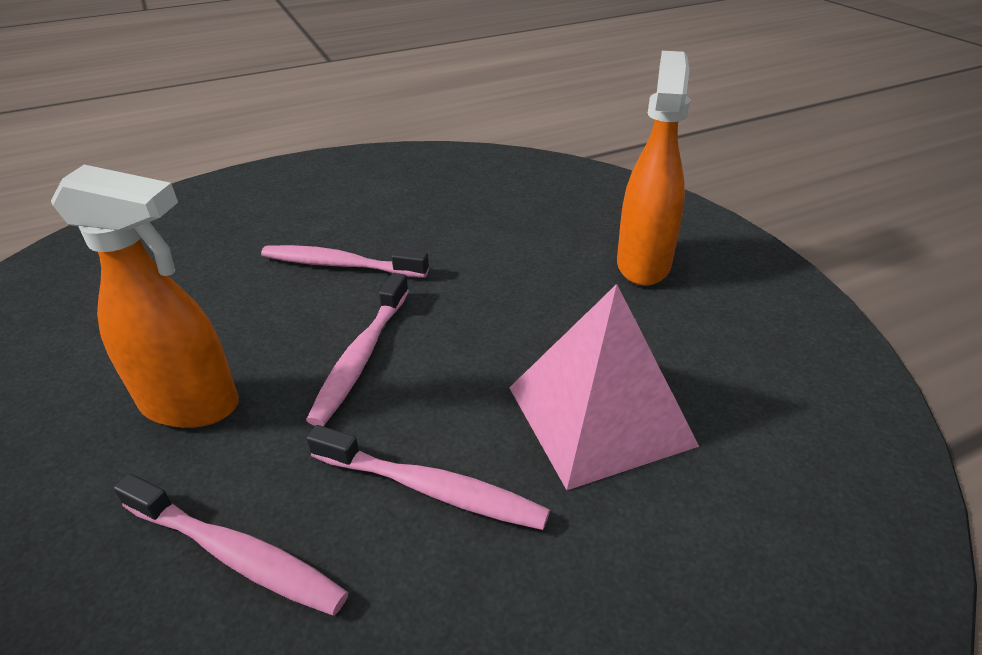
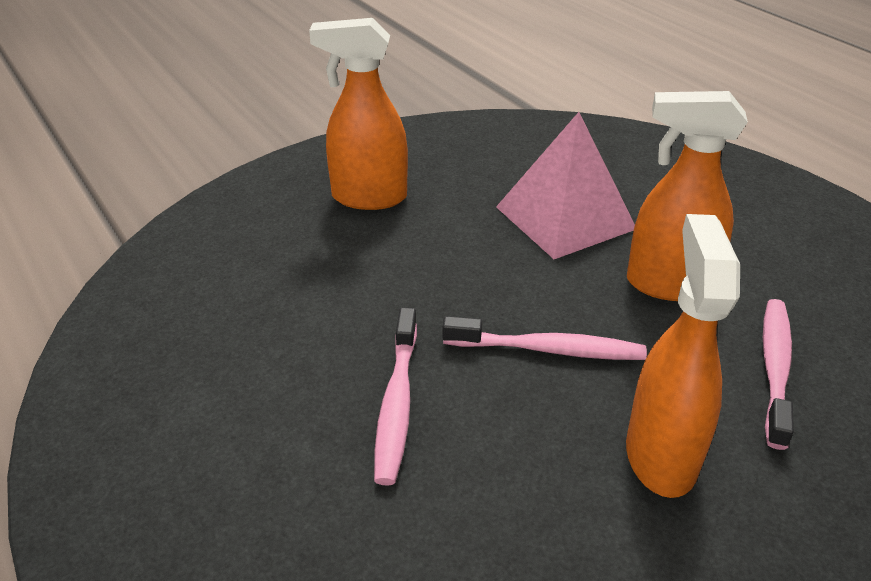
camera: 100 degrees left, 0 degrees up
pink toothbrush [307,425,550,530] -> orange spray bottle [627,91,748,301]

